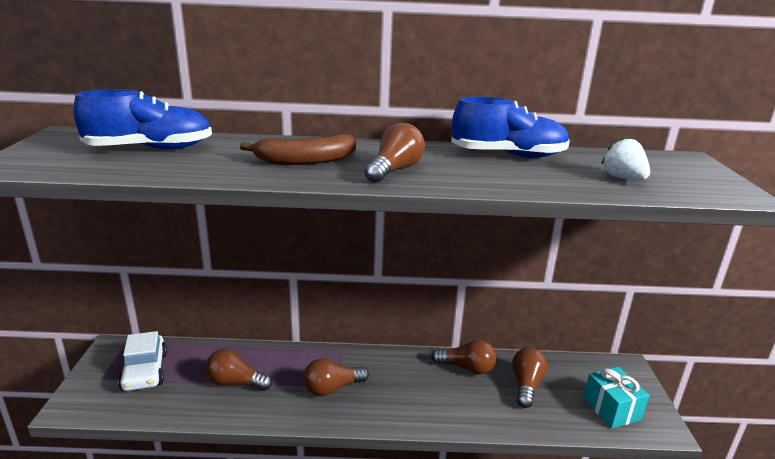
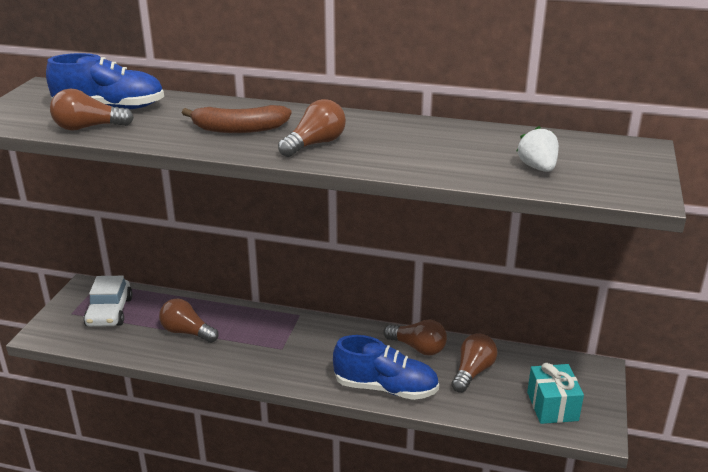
camera: 15 degrees right, 5 degrees up
brown light bulb [303,359,369,396] -> brown light bulb moved to [50,89,134,131]
blue shoe [451,96,570,158] -> blue shoe moved to [333,335,439,400]

